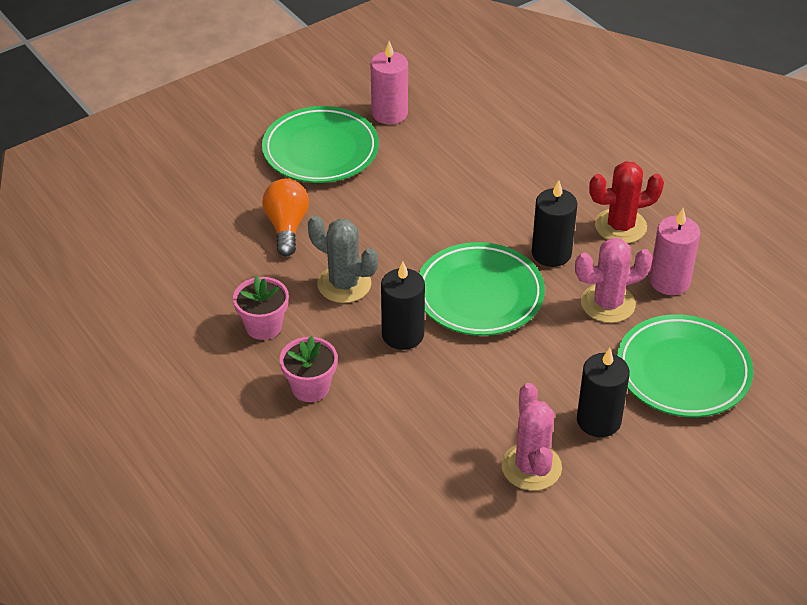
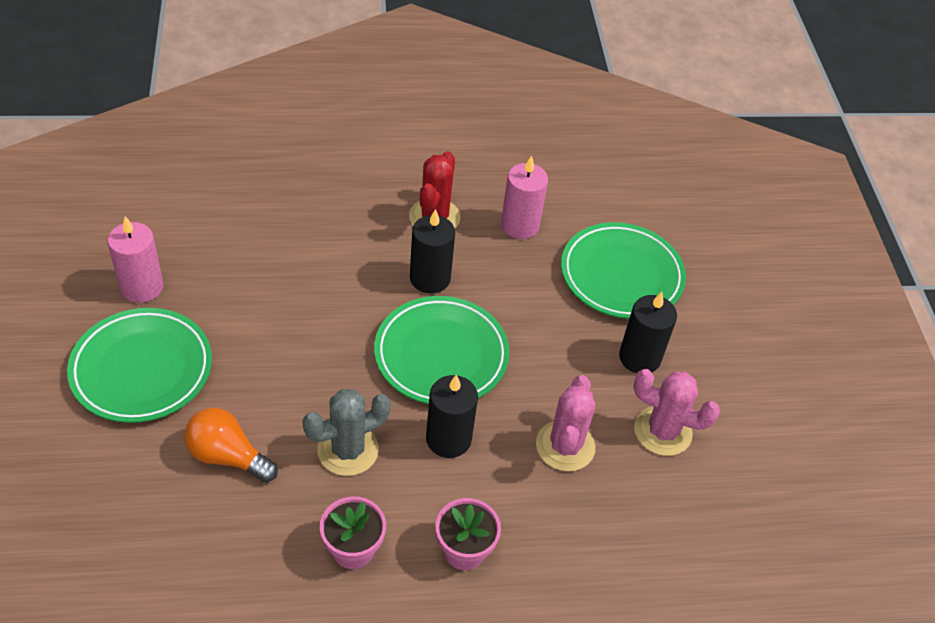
camera: 65 degrees left, 5 degrees up
pink cactus [575,238,653,323] -> pink cactus moved to [536,375,596,471]

